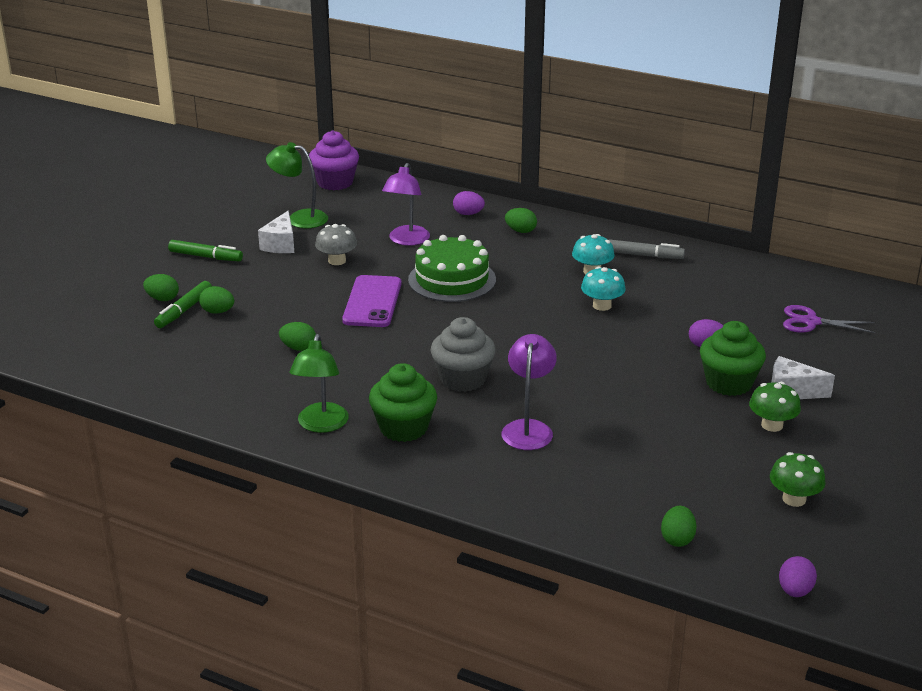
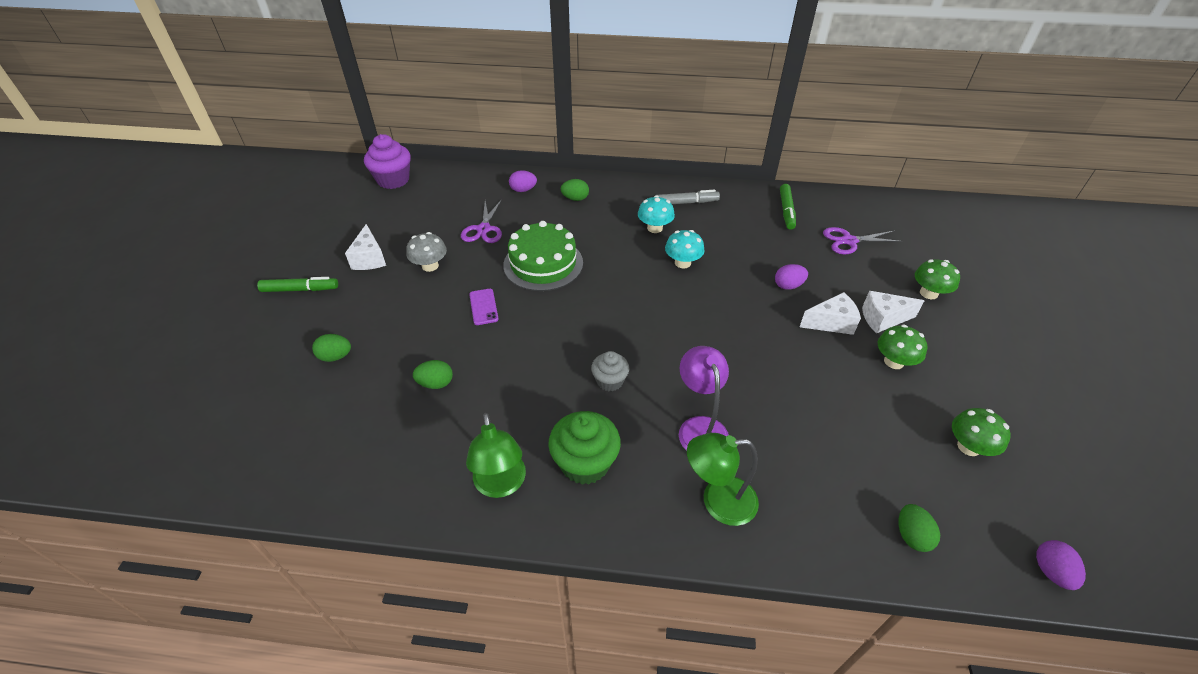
camera: 20 degrees left, 15 degrees up
green egg [143,274,179,301] -> none
green marker [154,281,212,328] -> green marker moved to [780,184,796,230]
green lamp [266,142,328,229] -> green lamp moved to [687,433,759,526]
purple phone [342,275,401,327] -> purple phone [469,289,499,325], size x0.54
purple lamp [382,163,430,246] -> purple scissors [461,199,502,243]
grey cupcake [431,317,495,392] -> grey cupcake [591,351,629,391], size x0.60
green cupcake [700,321,766,396] -> white cheese [800,292,861,335]
none -> green mushroom [915,259,960,299]

